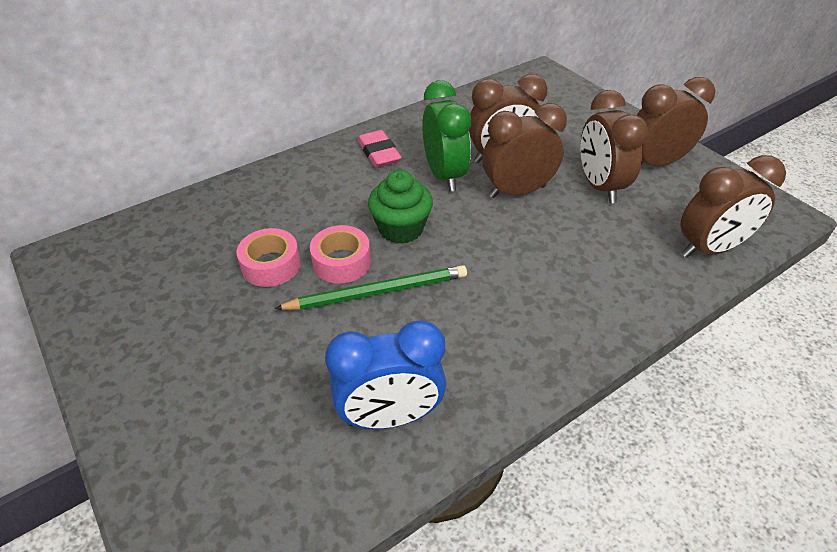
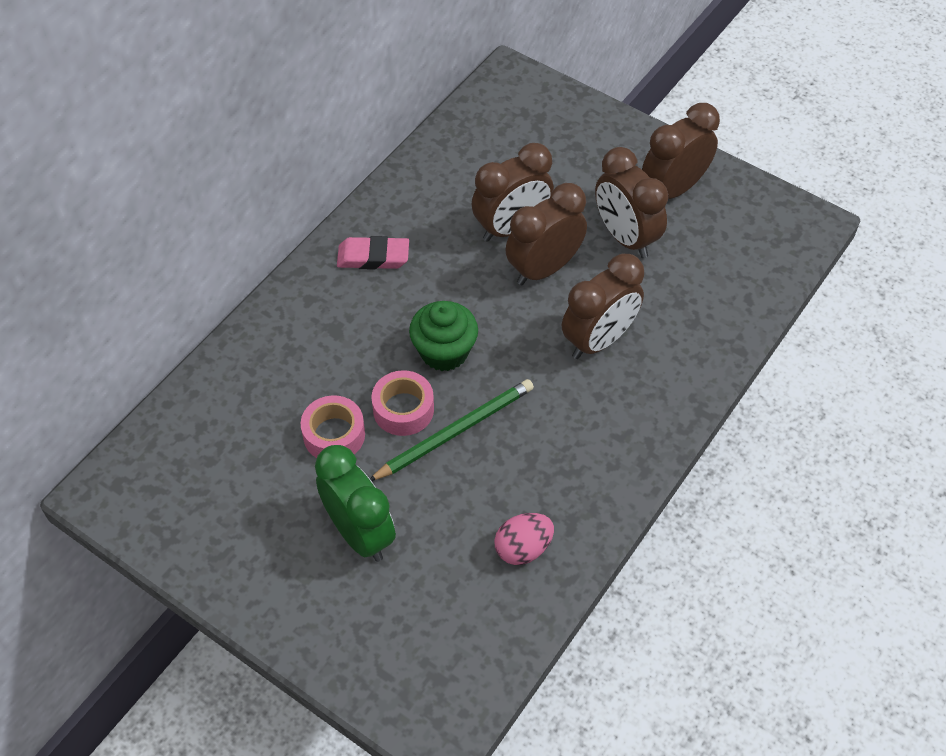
camera: 20 degrees left, 10 degrees up
blue clock [325,320,446,429] -> pink egg [494,513,554,565]
pink eraser [357,130,402,167] -> pink eraser turned 45 degrees counterclockwise [337,236,409,270]
green clock [422,80,471,192] -> green clock moved to [315,445,396,562]
brown clock [680,155,786,258] -> brown clock moved to [562,254,644,359]

